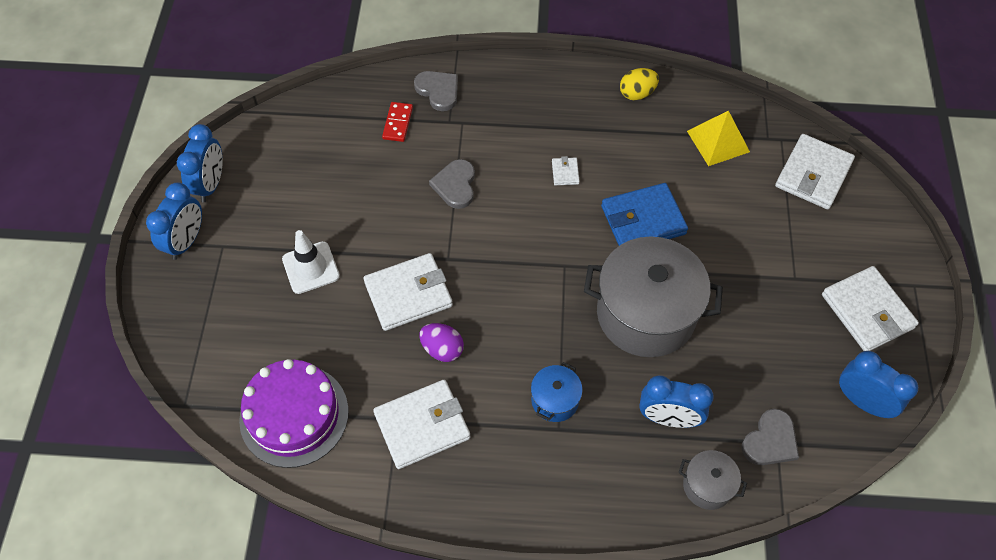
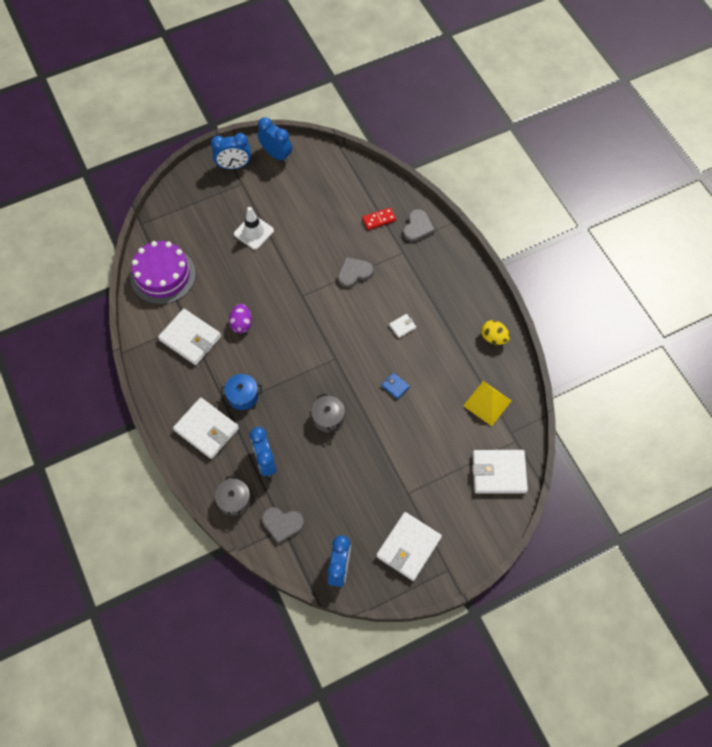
camera: 60 degrees right, 5 degrees up
blue clock [177,124,223,202] -> blue clock turned 120 degrees counterclockwise [257,117,292,163]
white wallet [364,253,453,331] -> white wallet moved to [173,398,239,459]
grey pot [584,237,723,357] -> grey pot [311,393,345,432], size x0.46
blue wallet [601,183,688,246] -> blue wallet [381,373,409,399], size x0.44

